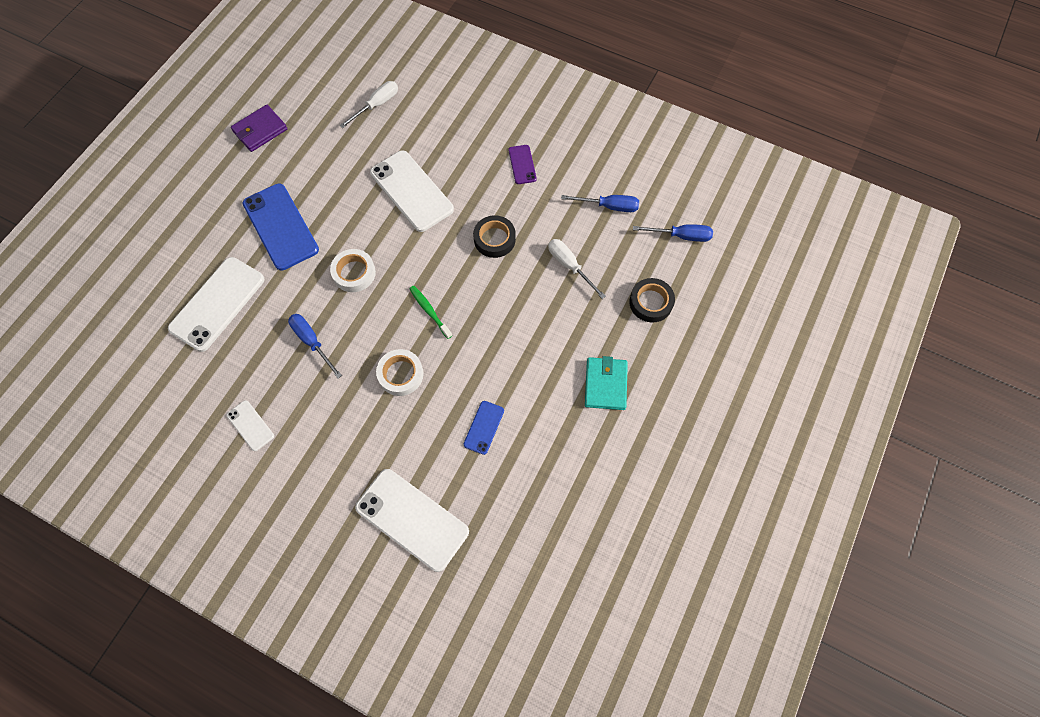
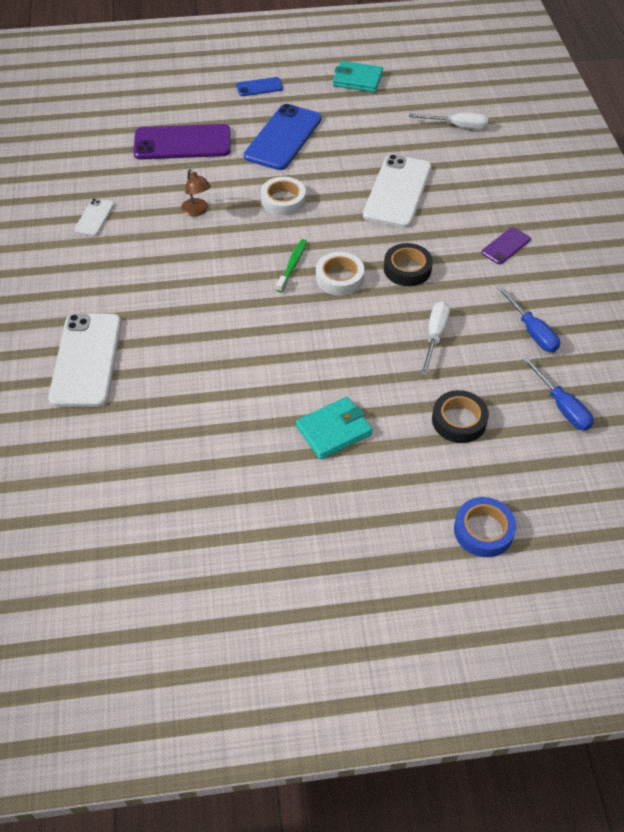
camera: 55 degrees right, 15 degrees down
white phone [168,257,264,352] -> purple phone [133,124,231,160]
purple wallet [231,105,287,152] -> turquoise wallet [333,61,383,92]
blue screwdriver [288,314,342,378] -> brown lamp [181,169,211,216]
white tape [376,349,424,396] -> white tape moved to [316,252,364,295]
blue phone [464,401,504,455] -> blue phone moved to [236,77,283,96]
none -> blue tape [454,497,517,557]

